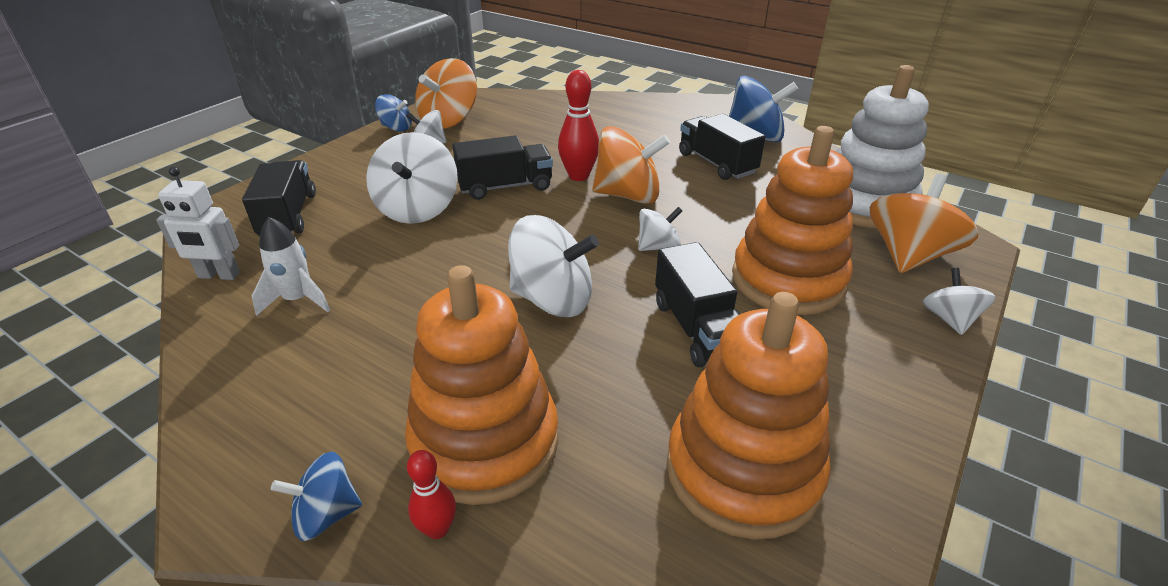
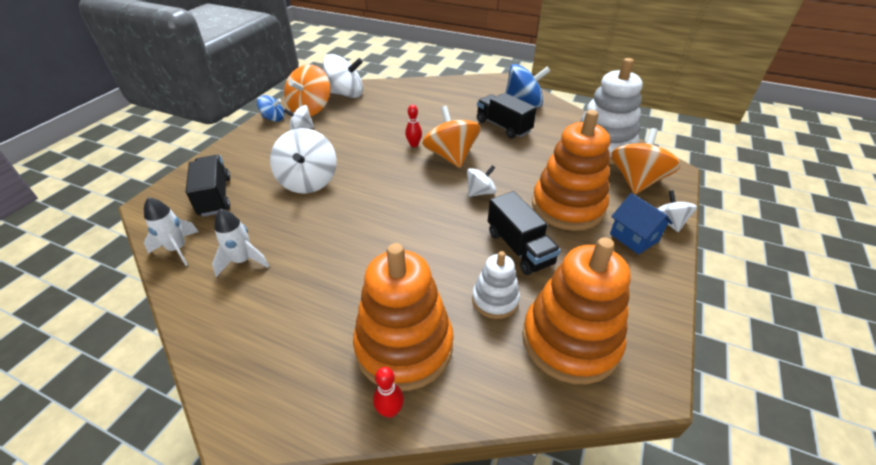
camera: 10 degrees left, 5 degrees up
white robot [156,167,240,280] -> white rocket [144,197,199,266]
blue spinning top [271,452,362,541] -> none
black truck [452,135,553,200] -> none
white spinning top [508,215,599,317] -> white spinning top moved to [323,54,363,98]
red bowling pin [558,70,599,181] -> red bowling pin [405,105,422,147], size x0.59
orange spinning top [592,126,670,204] -> orange spinning top turned 105 degrees counterclockwise [422,106,481,168]
none -> white stacking toy [472,251,520,319]
none -> blue house [610,193,673,254]

